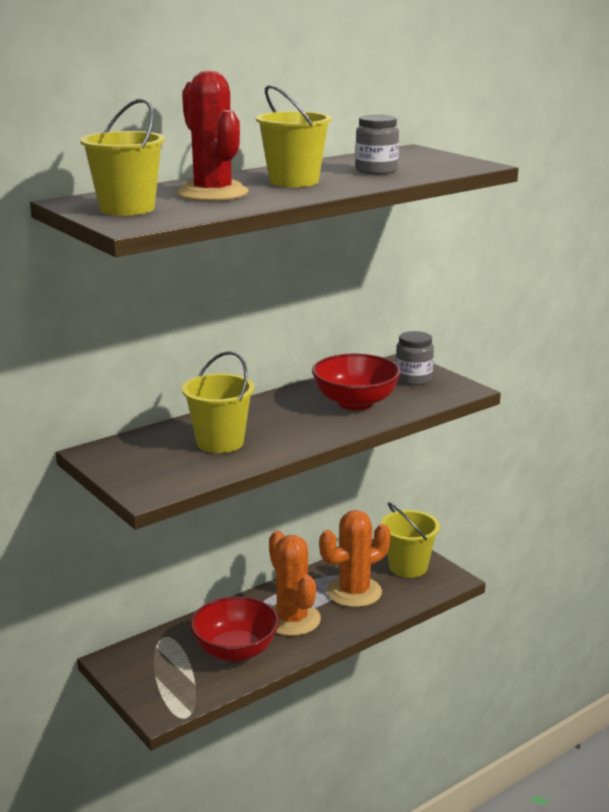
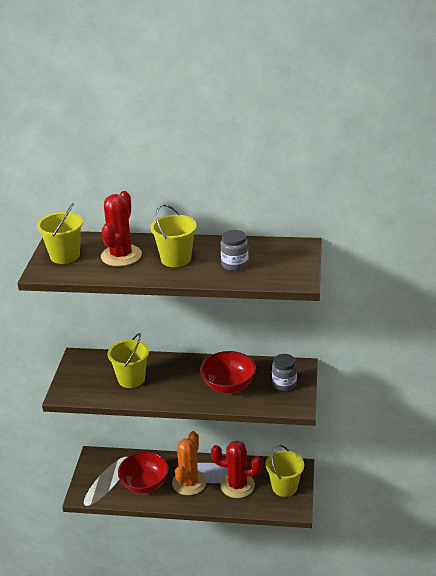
camera: 45 degrees right, 10 degrees up
orange cactus [319,510,391,607] -> red cactus [211,441,262,498]

